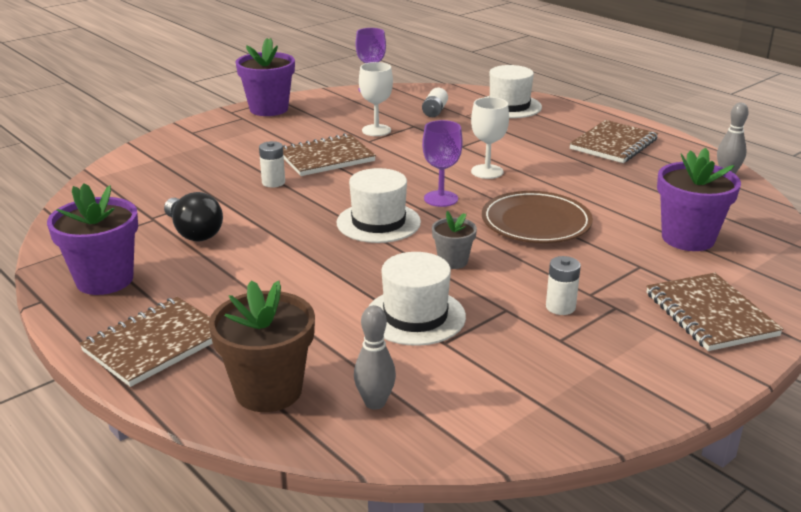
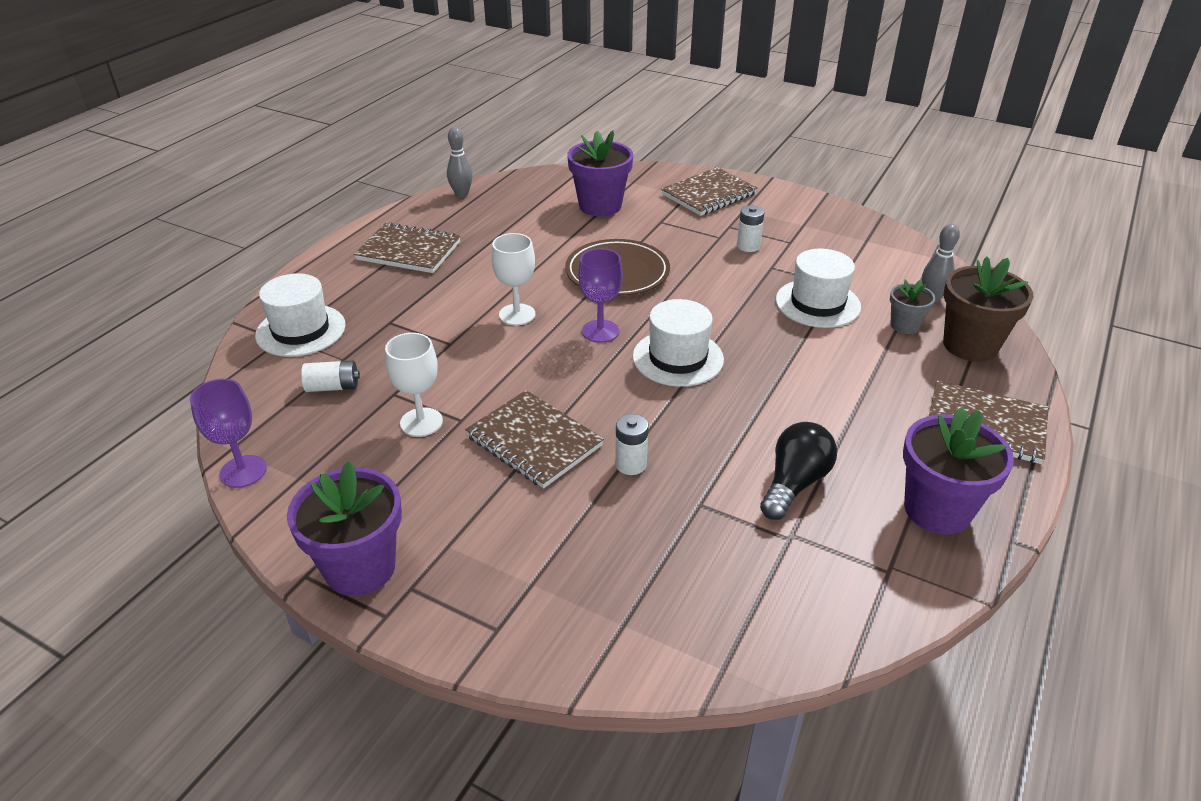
camera: 110 degrees left, 10 degrees up
grey flower pot [432,211,477,269] -> grey flower pot moved to [890,280,935,334]

